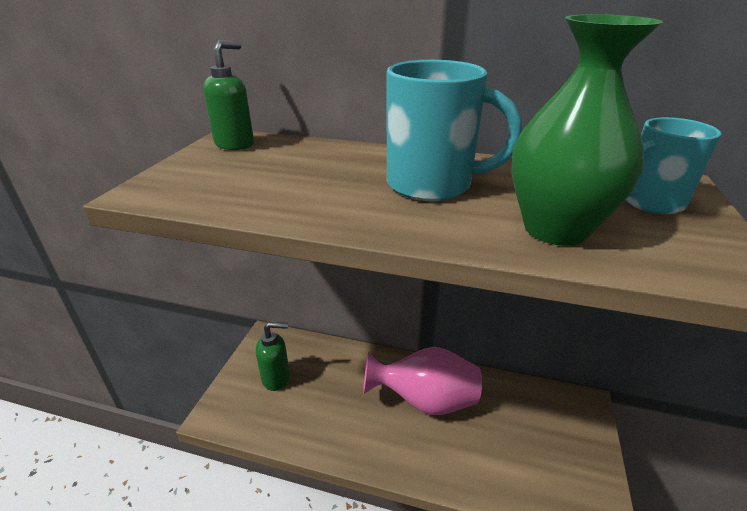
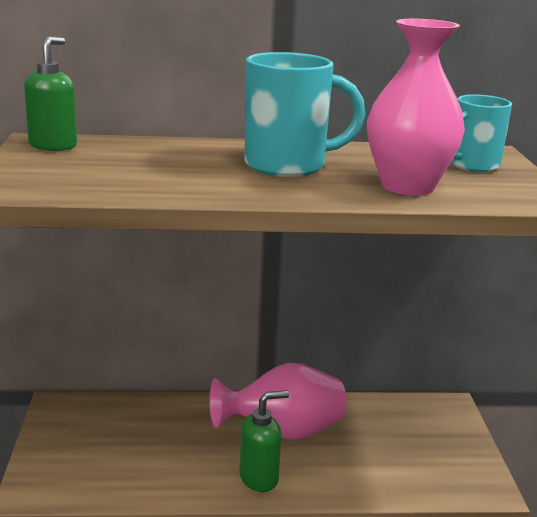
camera: 20 degrees left, 10 degrees down
green soap dispenser [256,322,290,391] -> green soap dispenser moved to [239,390,289,492]
green vase [511,14,663,246] -> pink vase [367,19,465,195]

